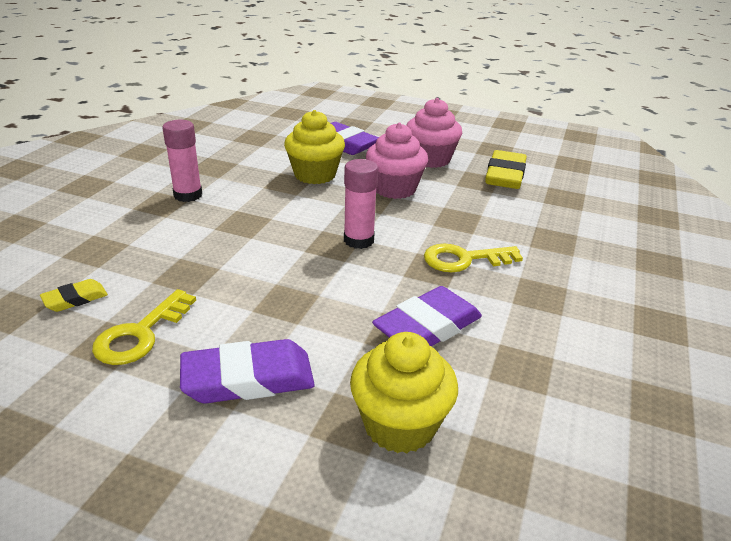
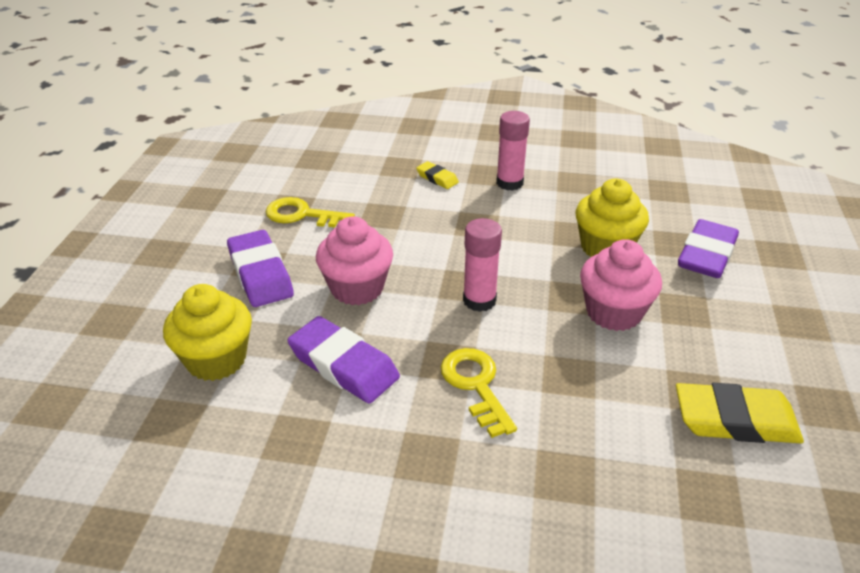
camera: 80 degrees right, 5 degrees up
yellow eraser [40,279,108,312] -> yellow eraser moved to [416,161,459,189]
pink cupcake [406,98,462,168] -> pink cupcake moved to [316,216,393,305]

